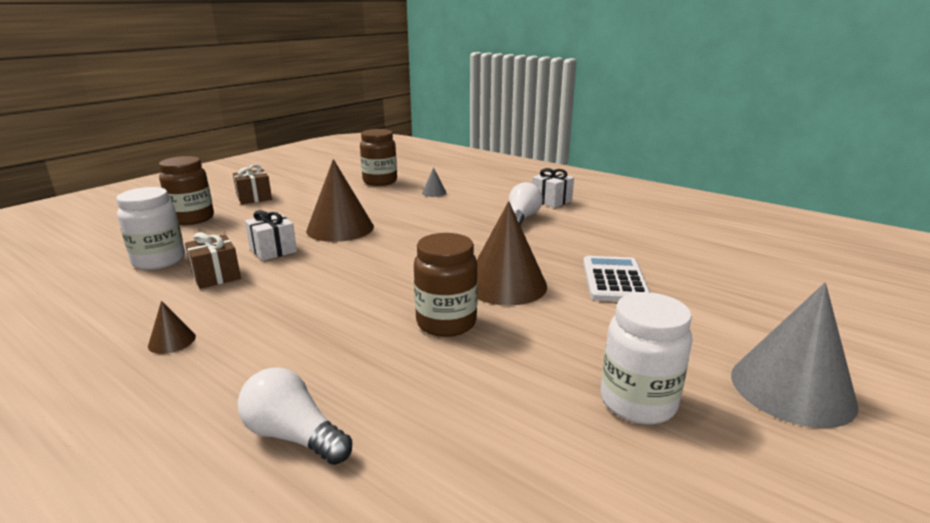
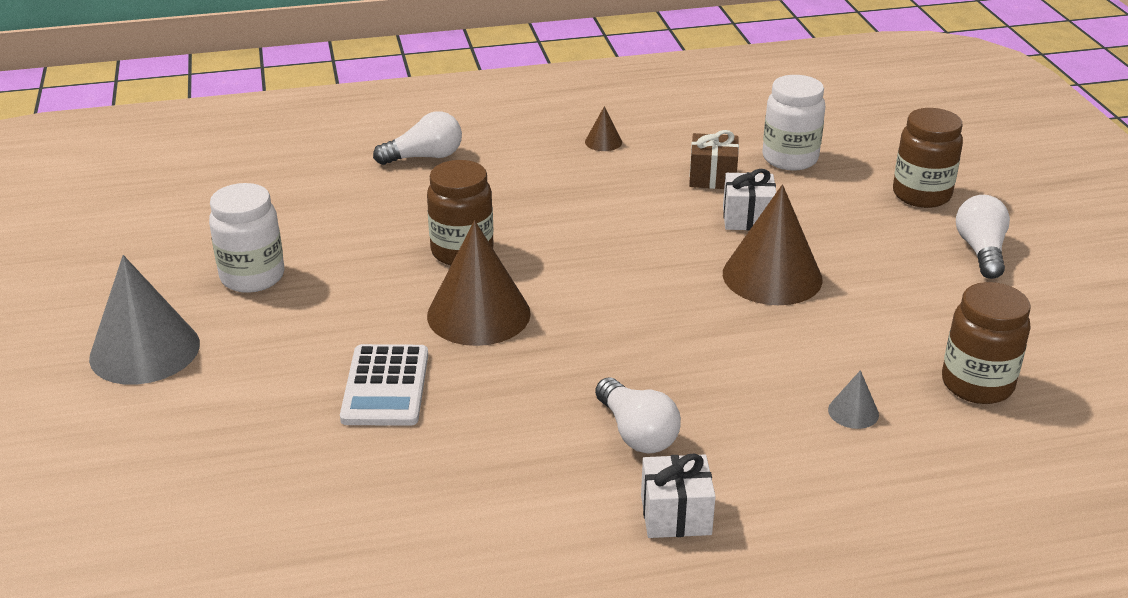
camera: 130 degrees right, 10 degrees up
brown gift [233,164,272,204] -> white light bulb [956,195,1010,279]
white calculator [583,256,650,302] -> white calculator turned 45 degrees clockwise [340,344,428,426]

